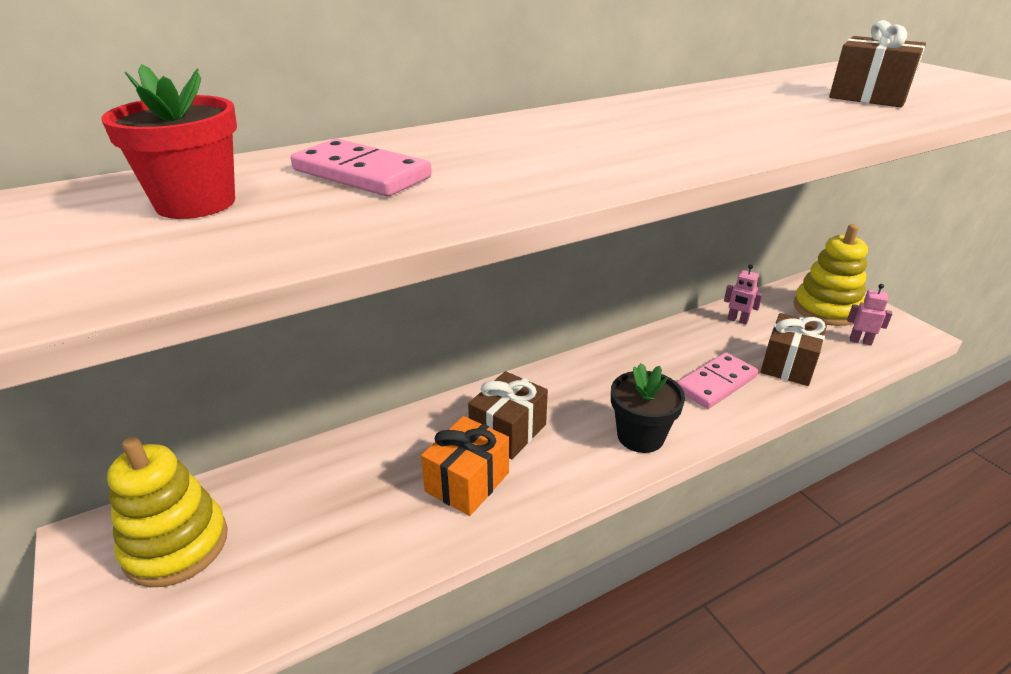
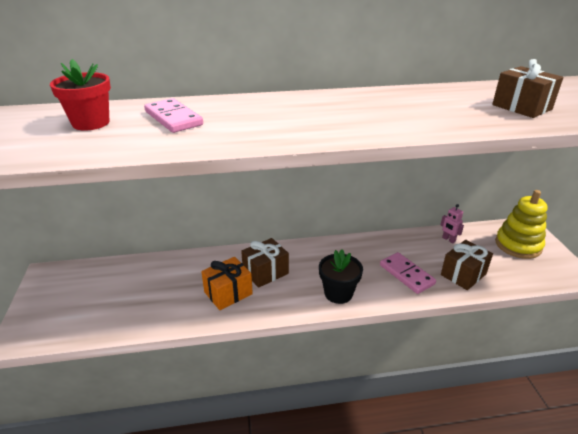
camera: 20 degrees right, 0 degrees up
yellow stacking toy [107,437,228,587] -> none
pink domino [677,352,758,409] -> pink domino turned 75 degrees clockwise [380,252,436,294]
pink robot [847,284,892,345] -> none

